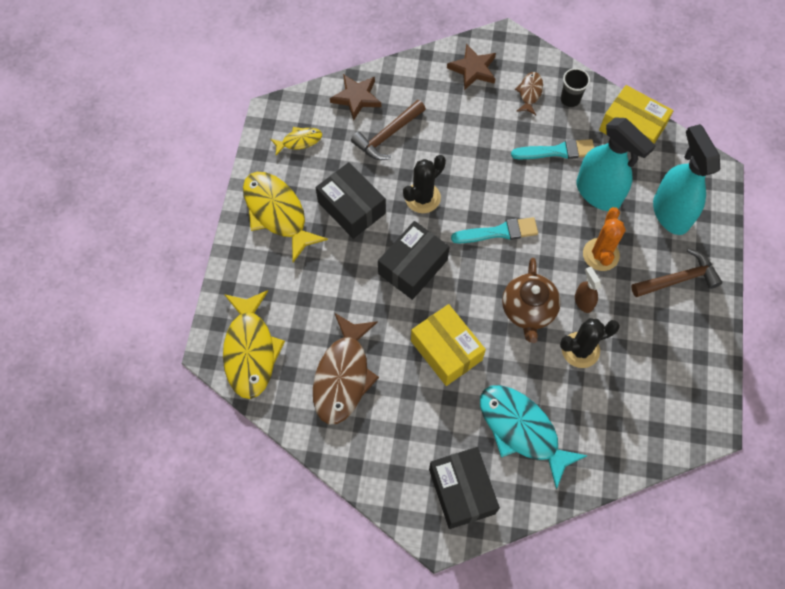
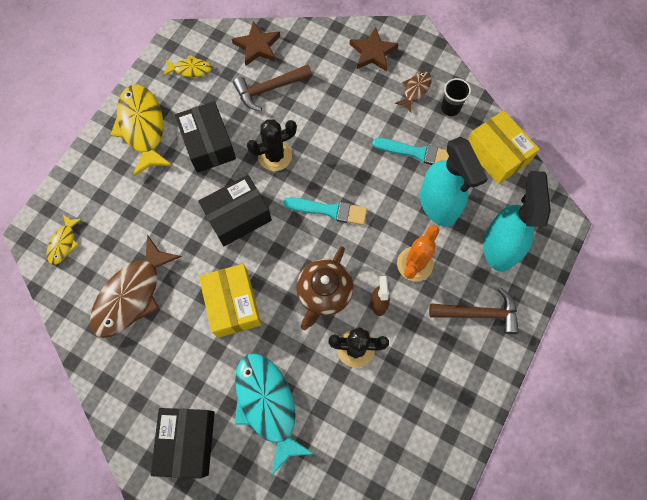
camera: 20 degrees right, 5 degrees up
yellow fish [223,290,285,399] -> yellow fish [47,214,82,265], size x0.50

